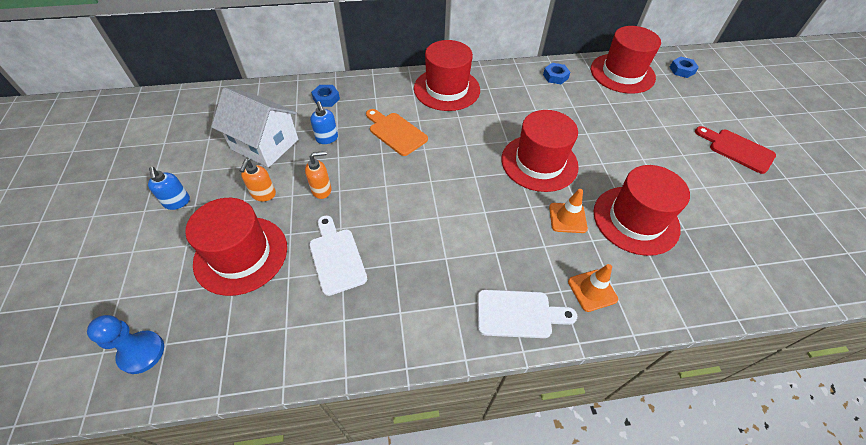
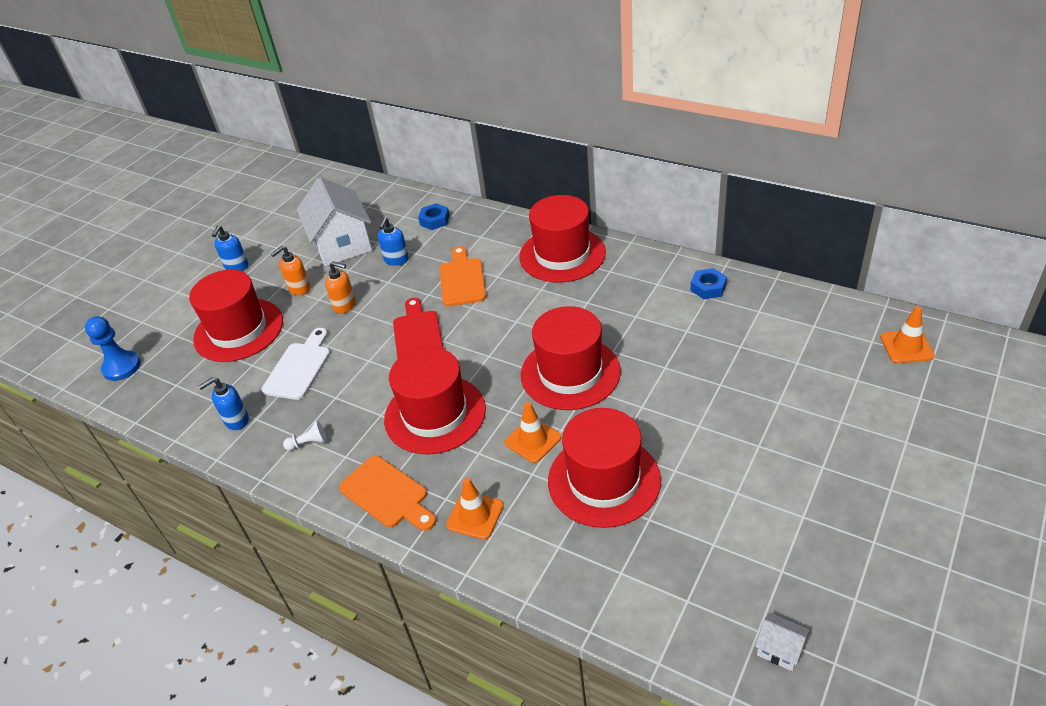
camera: 45 degrees right, 10 degrees down
white cutting board [477,290,577,338] -> orange cutting board [339,456,436,531]
red hat [591,26,661,94] -> red hat moved to [384,347,486,454]
blue nut [670,57,699,78] -> orange traffic cone [880,306,935,363]
red cutting board [695,126,776,174] -> red cutting board moved to [393,298,443,359]
none -> blue soap dispenser [198,377,249,430]
none -> white pawn [283,421,326,451]
none -> white house [755,612,810,671]

